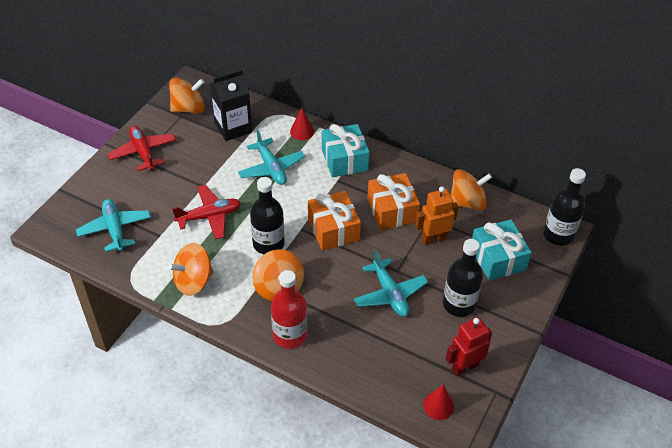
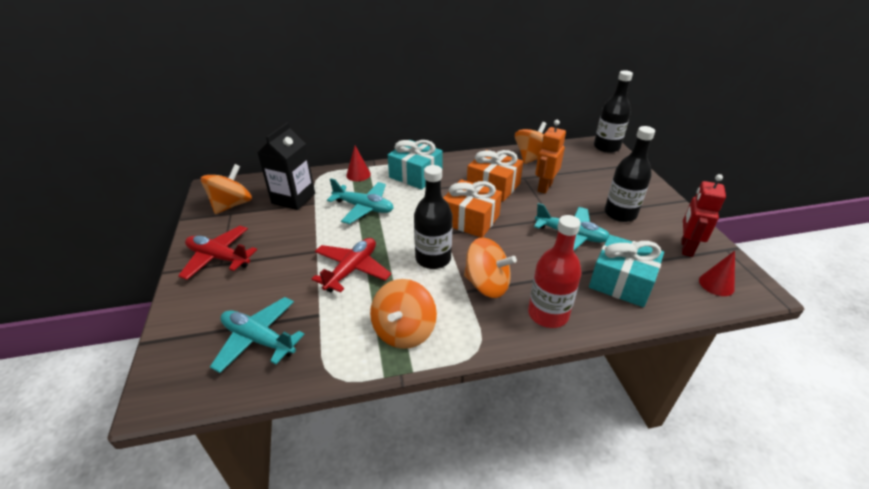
camera: 40 degrees left, 10 degrees down
turquoise gift [472,219,532,281] -> turquoise gift moved to [589,235,664,307]

